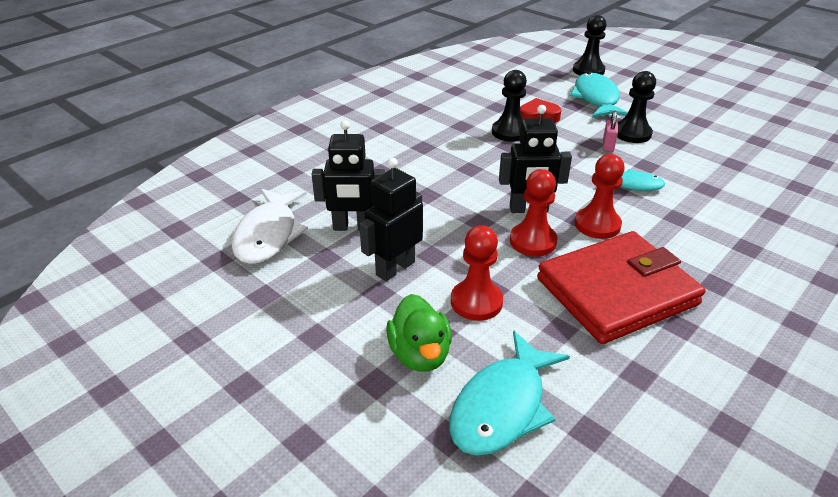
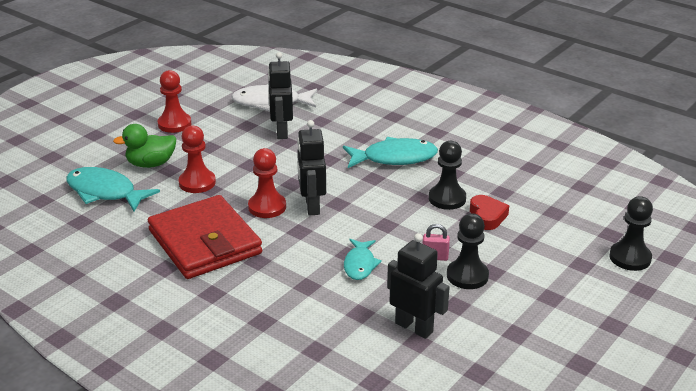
camera: 85 degrees right, 5 degrees down
black robot [359,158,423,281] -> black robot moved to [387,233,450,339]
turquoise fish [569,72,628,118] -> turquoise fish moved to [343,137,438,168]
red pawn [575,154,625,239] -> red pawn moved to [157,70,192,133]

